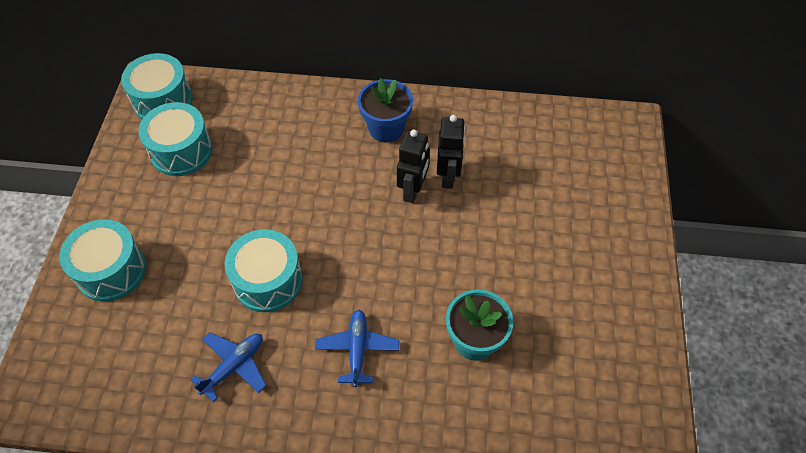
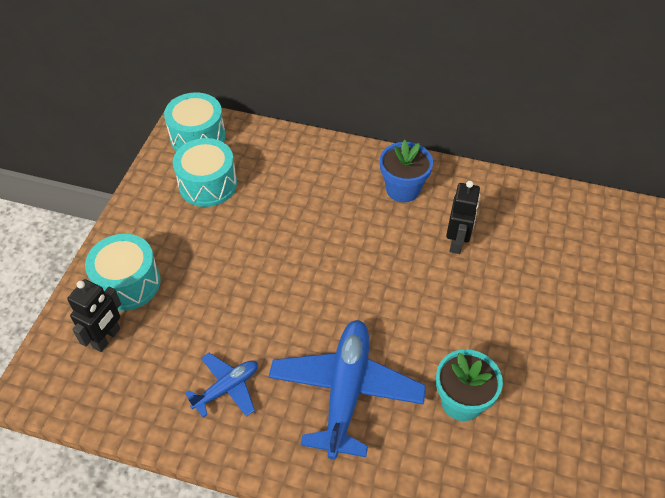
camera: 10 degrees right, 5 degrees down
turquoise drum [225,229,303,312] -> none
blue plane [315,310,399,387] -> blue plane [268,320,426,460], size x1.90
black robot [397,130,430,203] -> black robot moved to [67,279,121,352]

